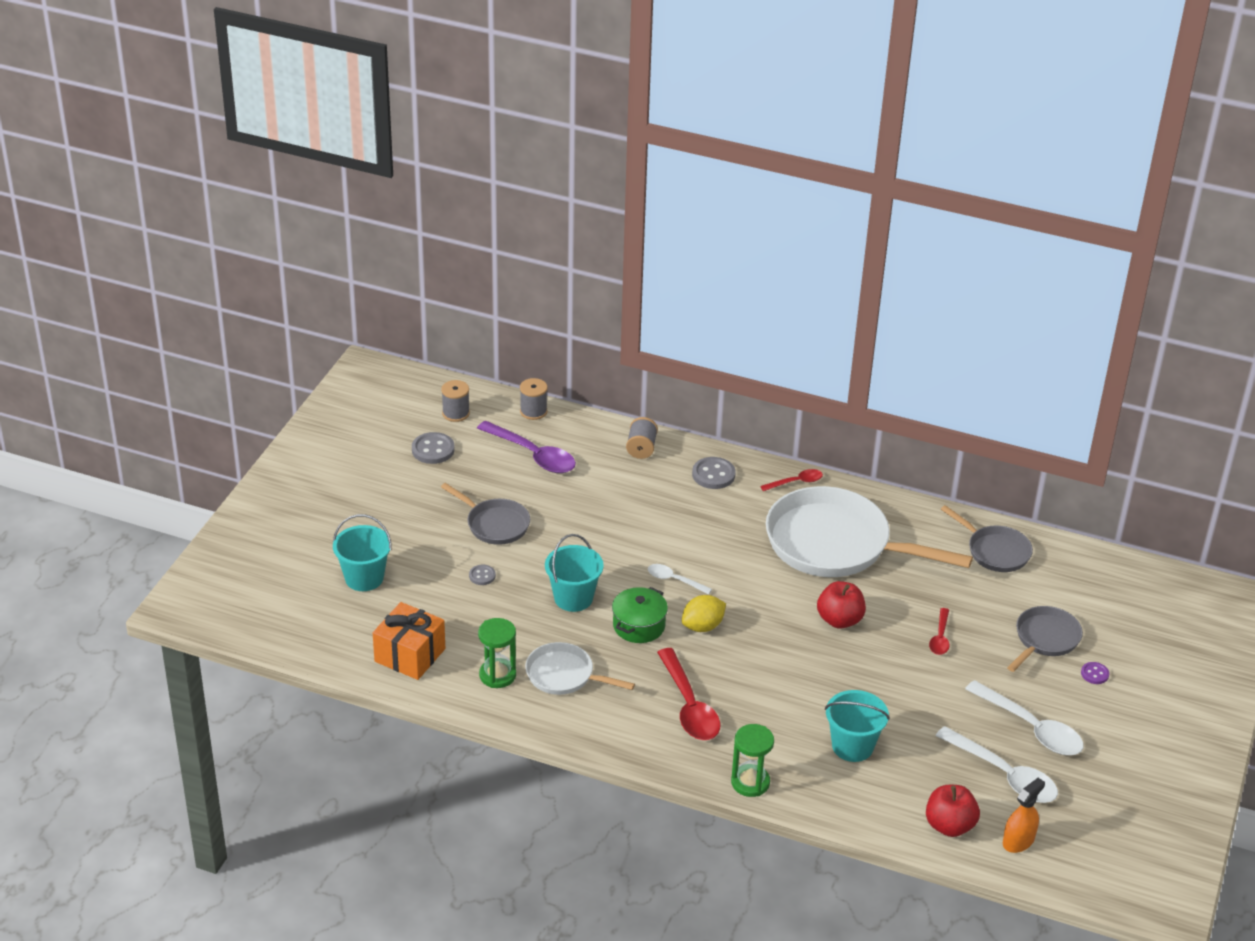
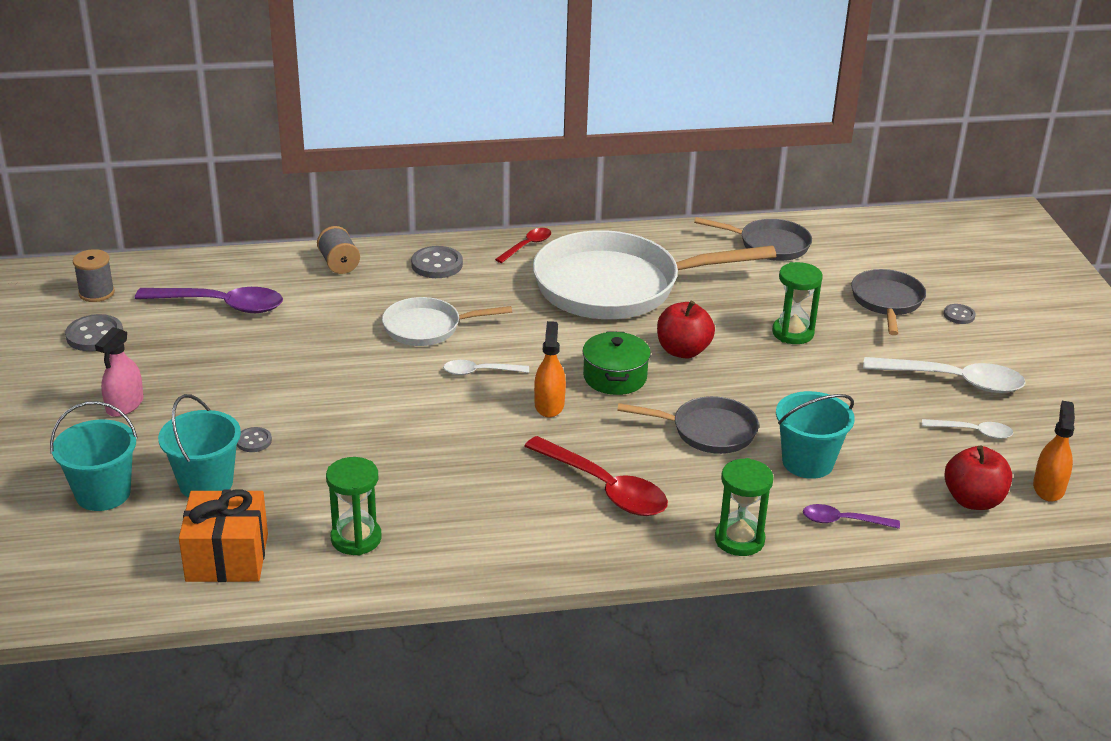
camera: 30 degrees left, 5 degrees down
grey pan [441,483,530,545] -> grey pan moved to [617,396,759,454]
grey spool [520,378,548,420] -> none
white pan [525,642,635,695] -> white pan moved to [382,297,512,346]
turquoise bucket [545,534,604,612] -> turquoise bucket moved to [158,394,241,498]
green pot [612,587,668,643] -> green pot moved to [582,331,651,395]
yellow lemon [682,595,726,632] -> orange spray bottle [534,321,566,418]
red spoon [929,608,949,655] -> green hourglass [772,262,823,344]
white spoon [935,726,1058,803] -> white spoon [922,419,1013,439], size x0.54
purple button [1081,662,1109,684] -> grey button [944,304,976,324]
none -> pink spray bottle [95,327,144,417]
none -> purple spoon [803,504,900,529]

